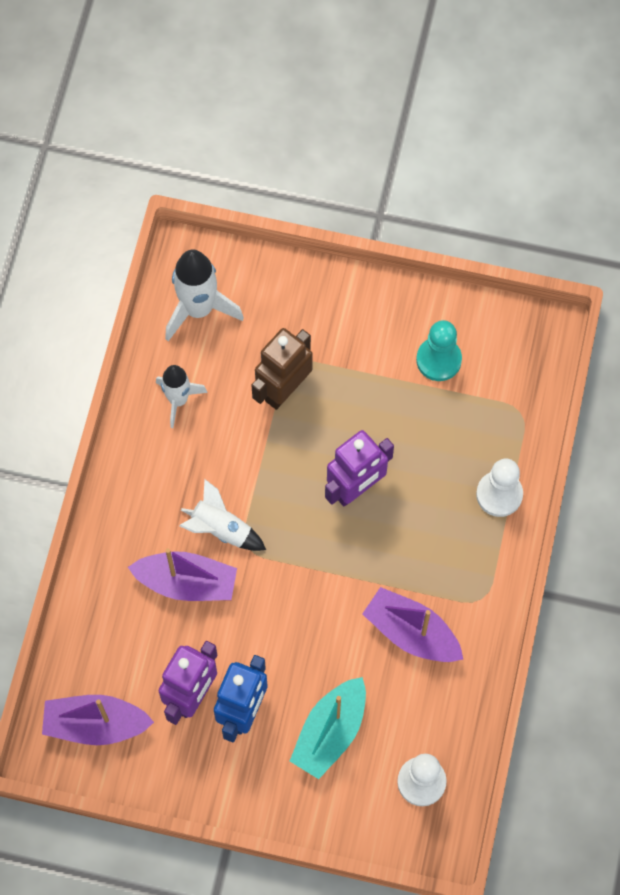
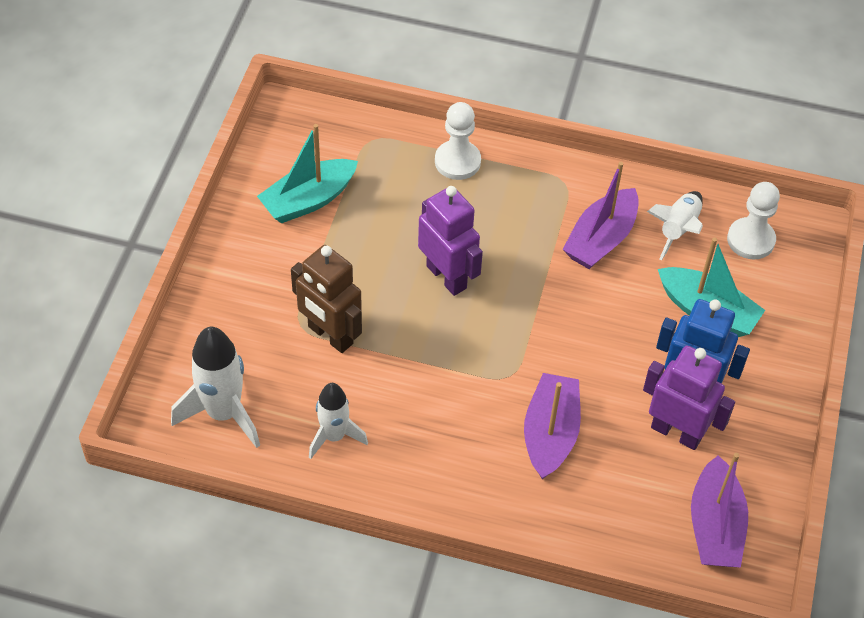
camera: 90 degrees left, 15 degrees down
white rocket [179,479,266,551] -> white rocket moved to [647,191,703,260]
turquoise pawn [416,320,462,381] -> turquoise boat [257,124,358,223]

